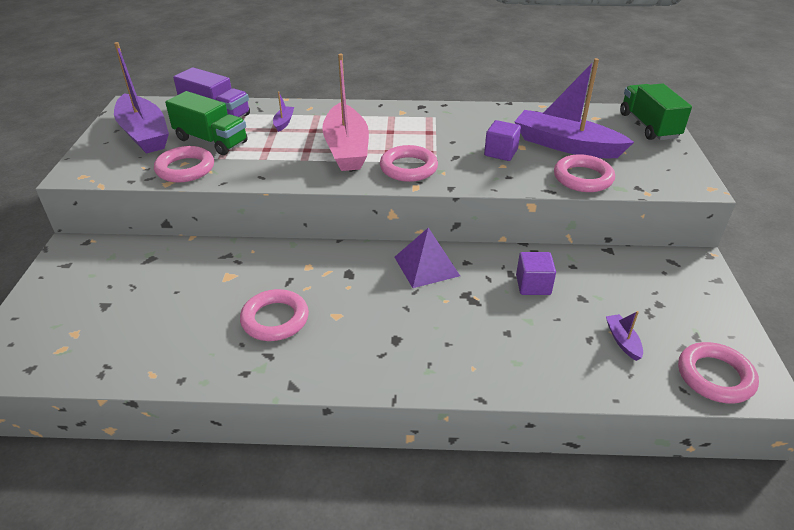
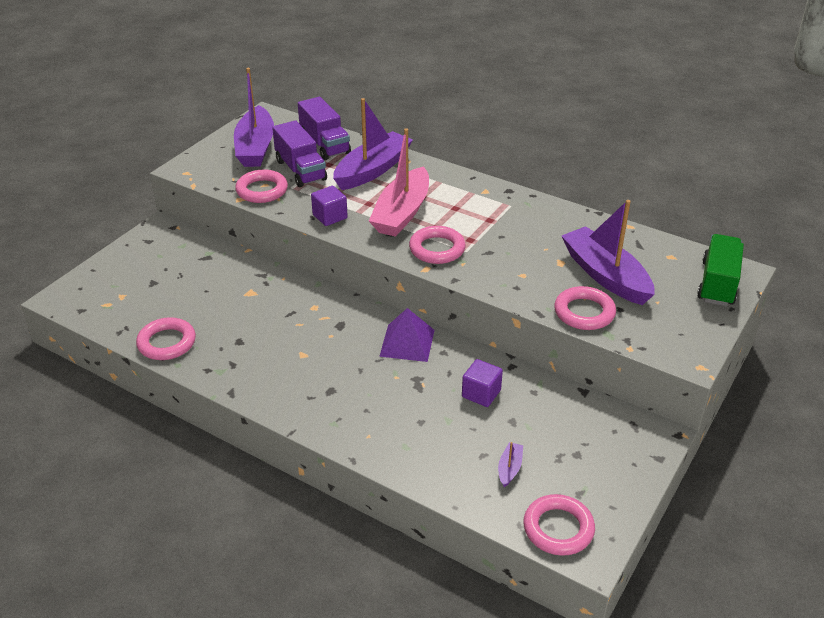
camera: 30 degrees right, 0 degrees up
green truck [165,91,248,155] -> purple truck [272,120,327,187]
pink ring [240,289,309,341] -> pink ring moved to [136,317,196,360]
purple boat [273,91,294,132] -> purple boat [333,98,413,190], size x2.46
purple cube [484,120,521,161] -> purple cube moved to [311,186,348,226]

